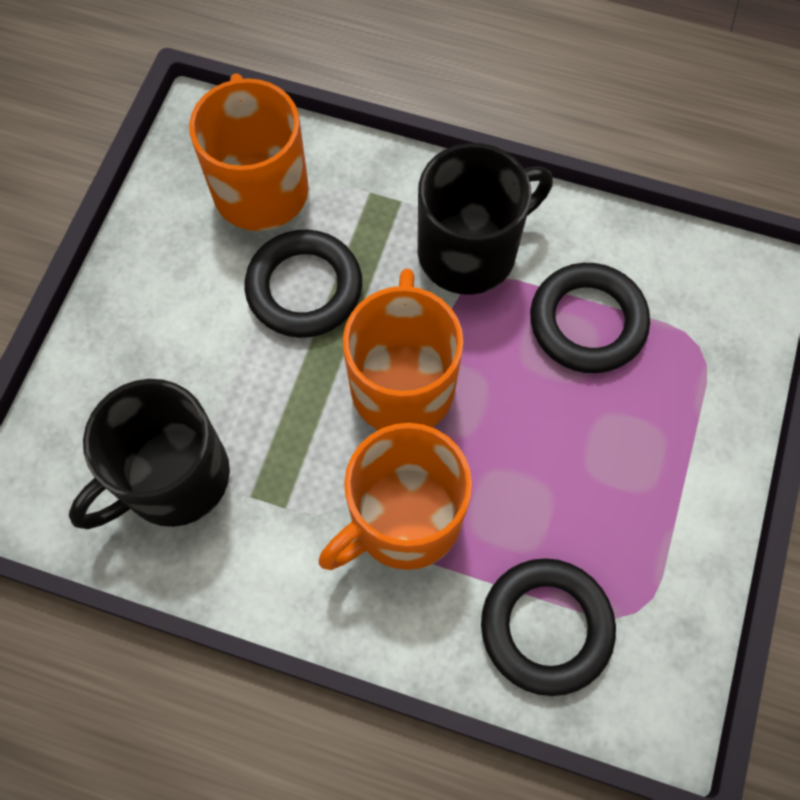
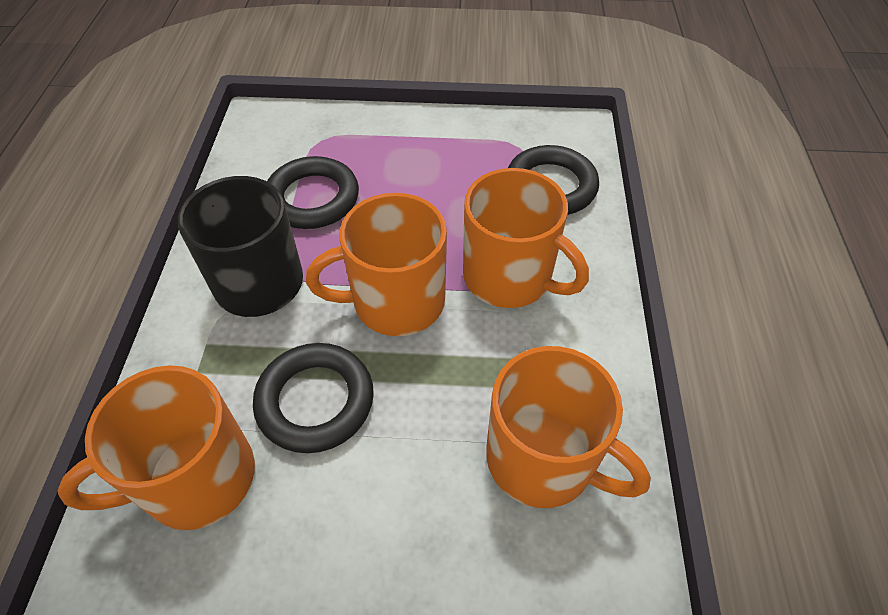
camera: 105 degrees left, 15 degrees down
black mug [69,379,230,529] -> orange mug [486,346,651,508]

